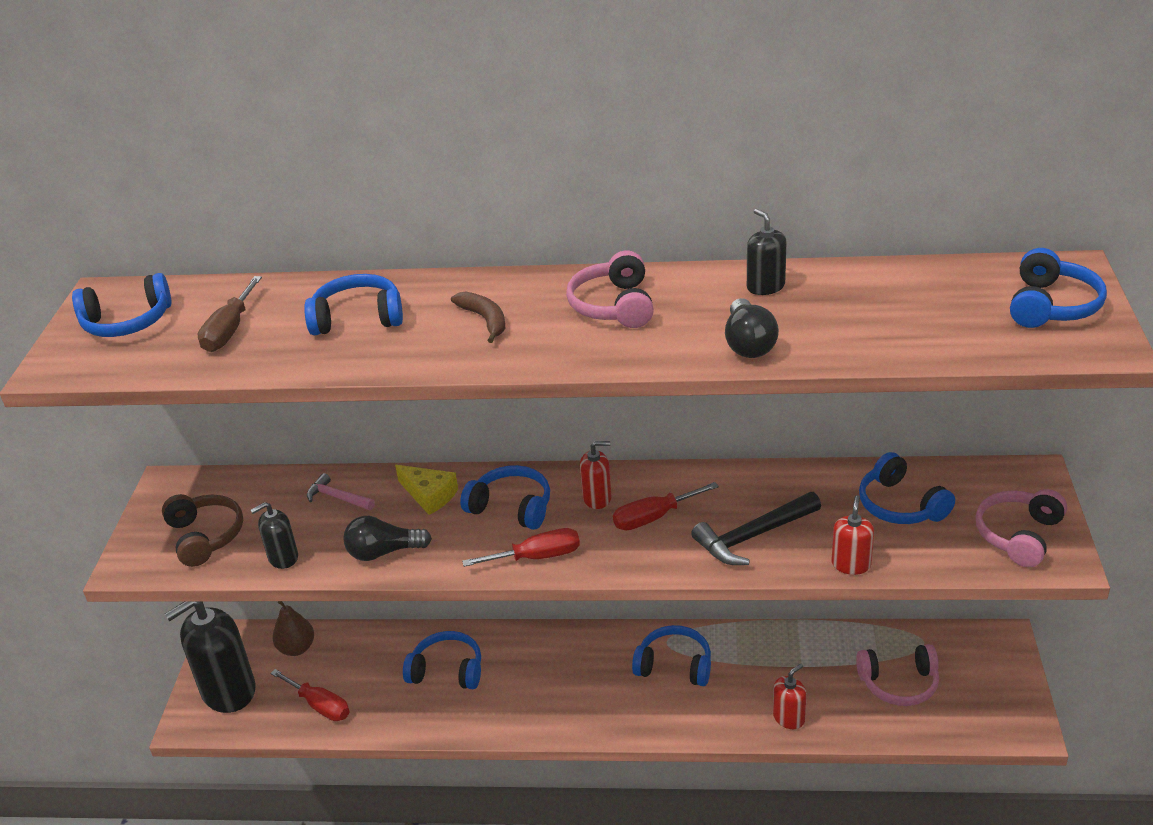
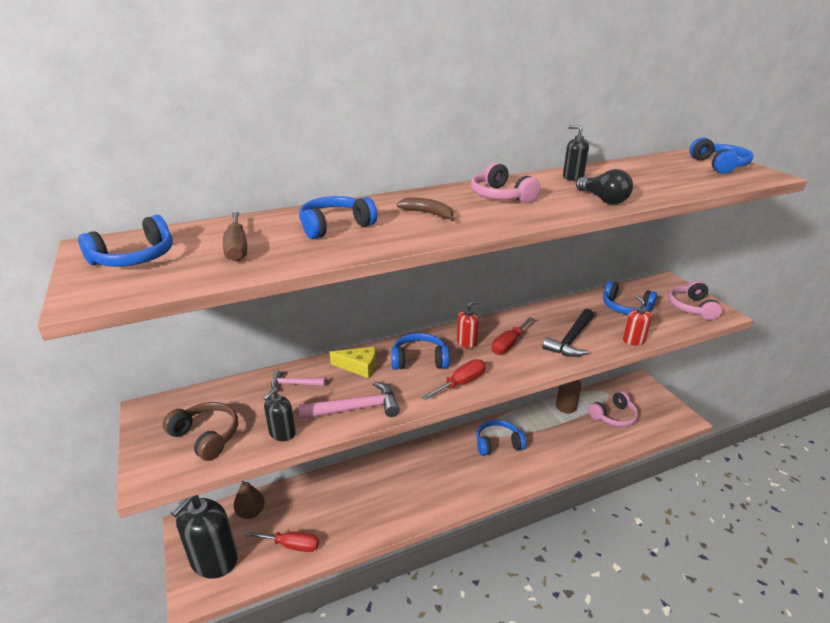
camera: 30 degrees left, 5 degrees down
black light bulb [343,516,432,561] -> pink hammer [299,381,400,420]
blue headphones [403,631,481,689] -> none
red soap dispenser [773,663,806,729] -> none
none -> brown cylinder [556,380,581,413]

